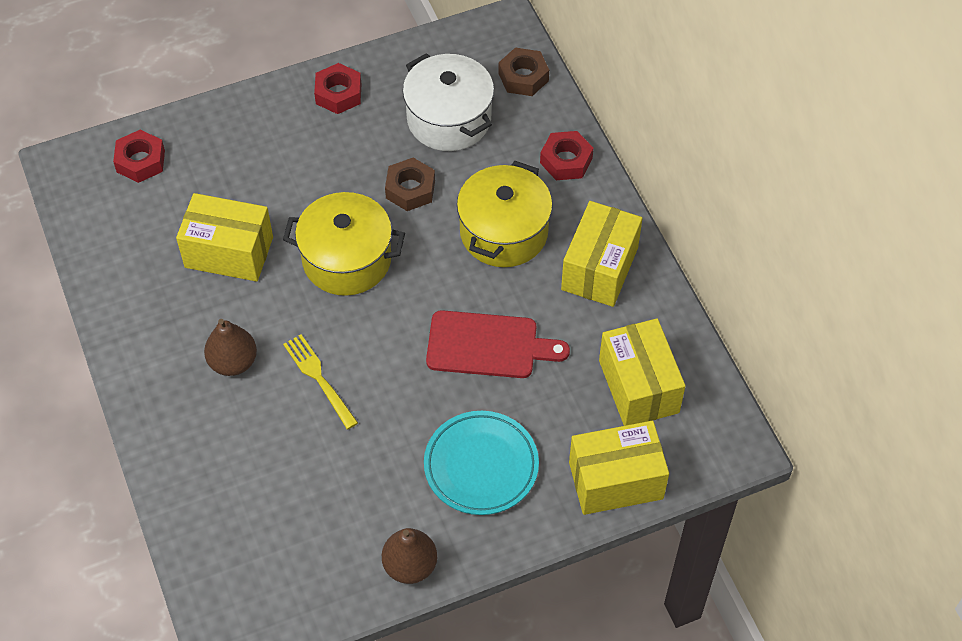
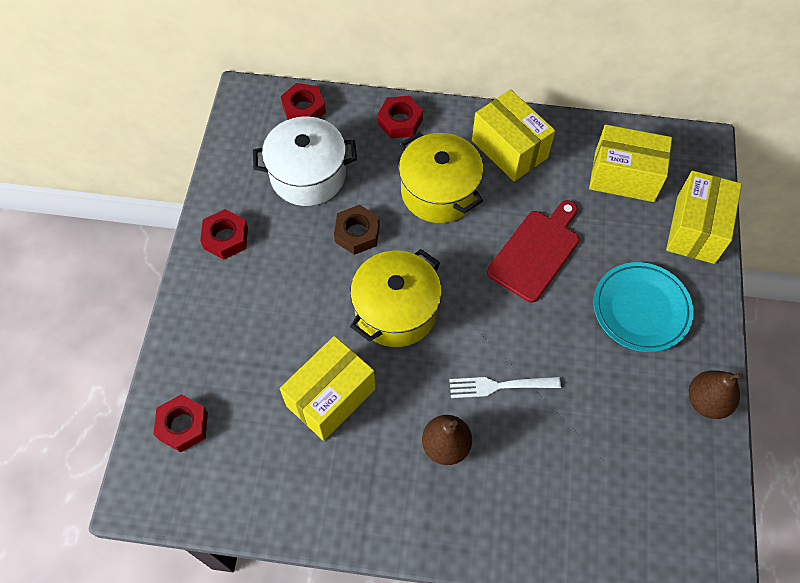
camera: 60 degrees left, 5 degrees up
yellow fork [283,334,358,429] -> white fork [449,377,561,398]
brown nut [498,48,549,96] -> red nut [281,83,326,120]

